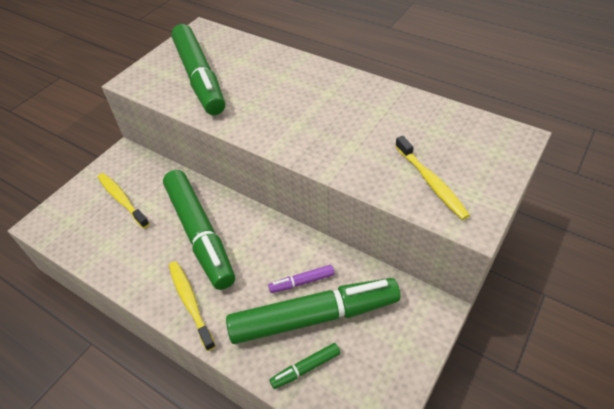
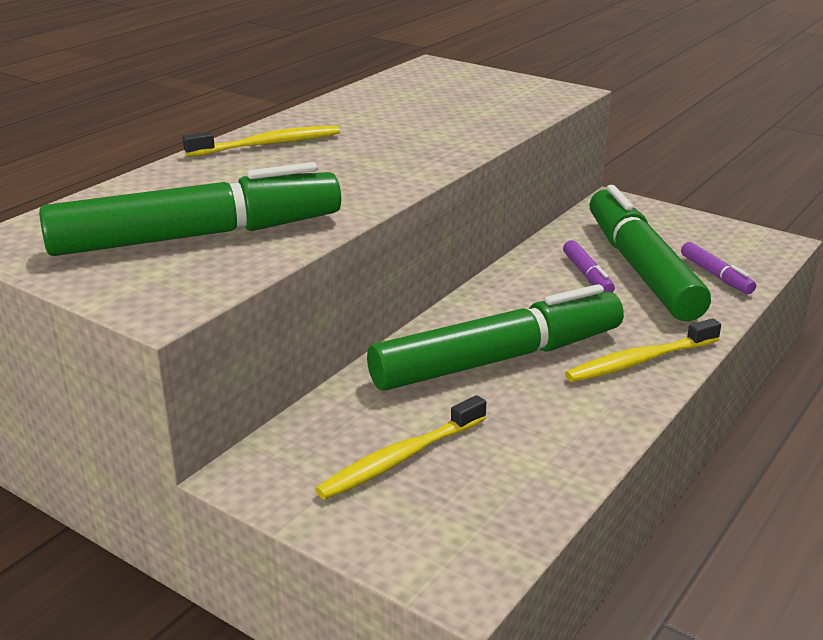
camera: 90 degrees left, 20 degrees down
green marker [270,343,340,389] -> purple marker [681,242,756,294]
yellow toothbrush [395,136,470,220] -> yellow toothbrush moved to [183,126,340,157]

